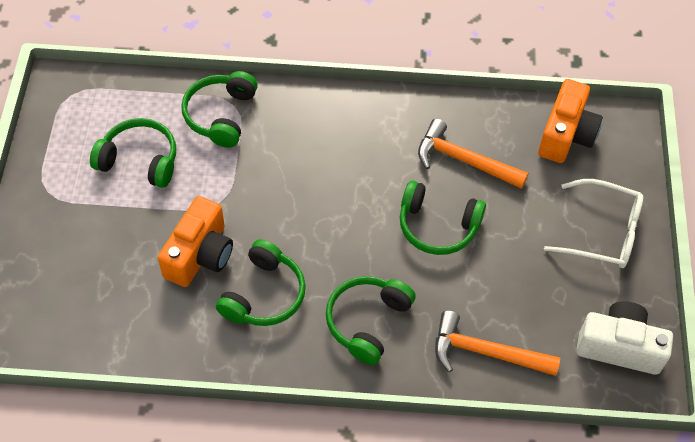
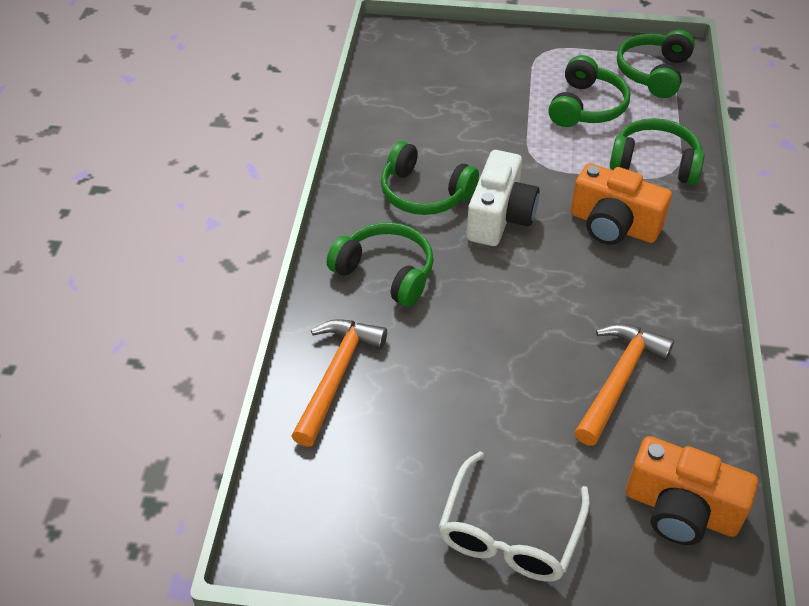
camera: 95 degrees right, 10 degrees down
orange camera [158,196,233,287] -> orange camera moved to [571,163,672,245]
green headphones [400,181,486,255] -> green headphones moved to [617,29,695,98]
white camera [576,301,673,375] -> white camera moved to [467,150,539,246]

